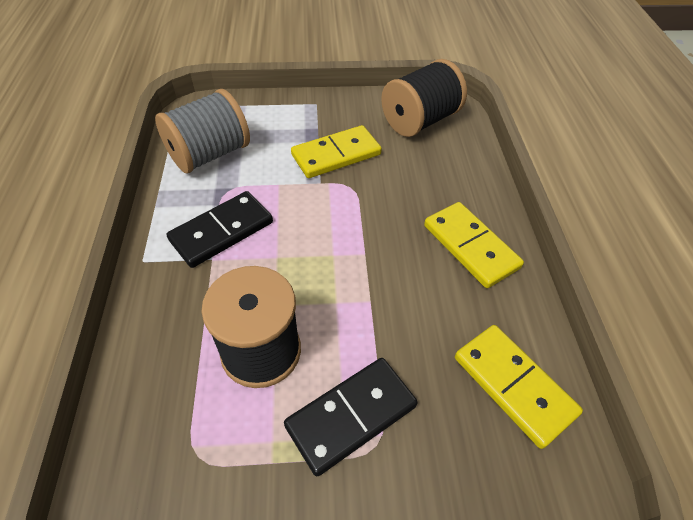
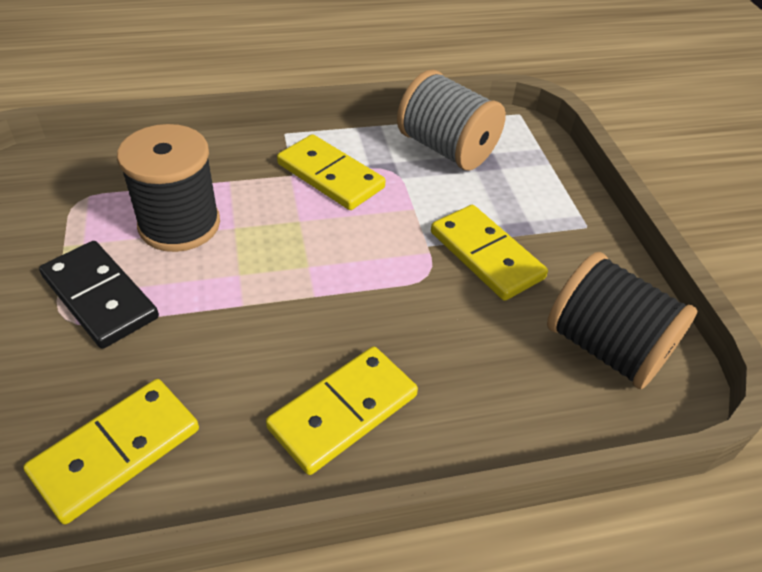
camera: 80 degrees right, 5 degrees down
black domino [167,191,273,268] -> yellow domino [277,134,386,210]

